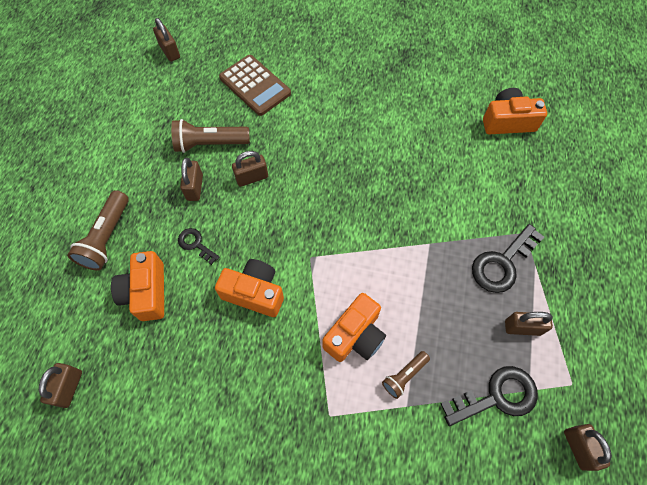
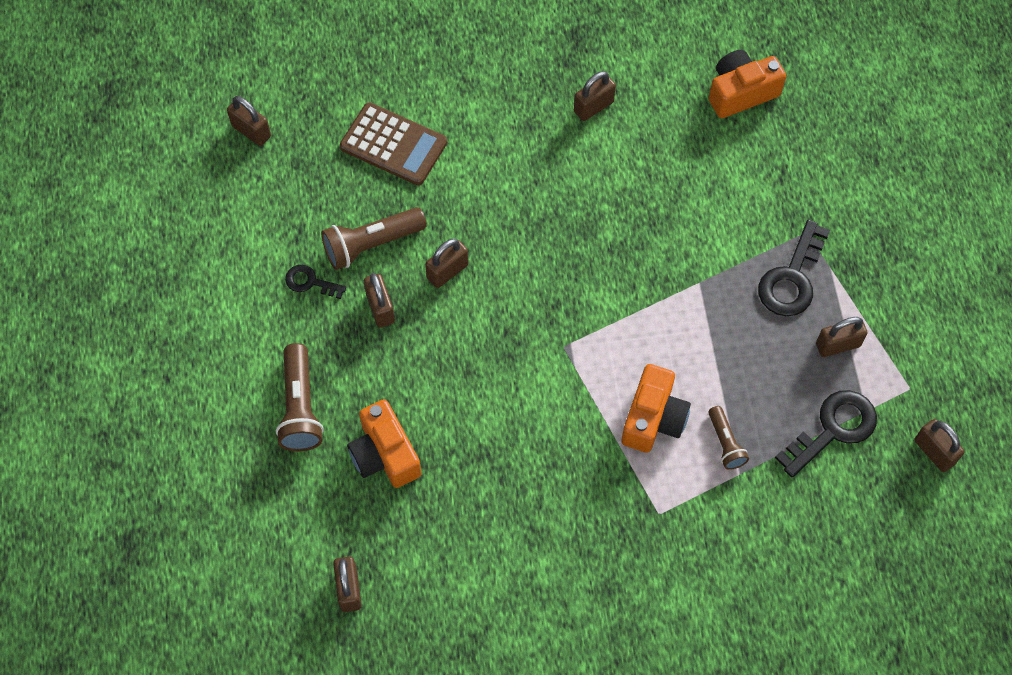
camera: 20 degrees left, 0 degrees up
black key [178,228,220,265] -> black key moved to [285,265,346,299]
orange camera [215,259,284,317] -> none
brown flashlight [382,351,430,399] -> brown flashlight turned 45 degrees counterclockwise [709,406,749,470]
none -> brown padlock [574,71,616,121]

